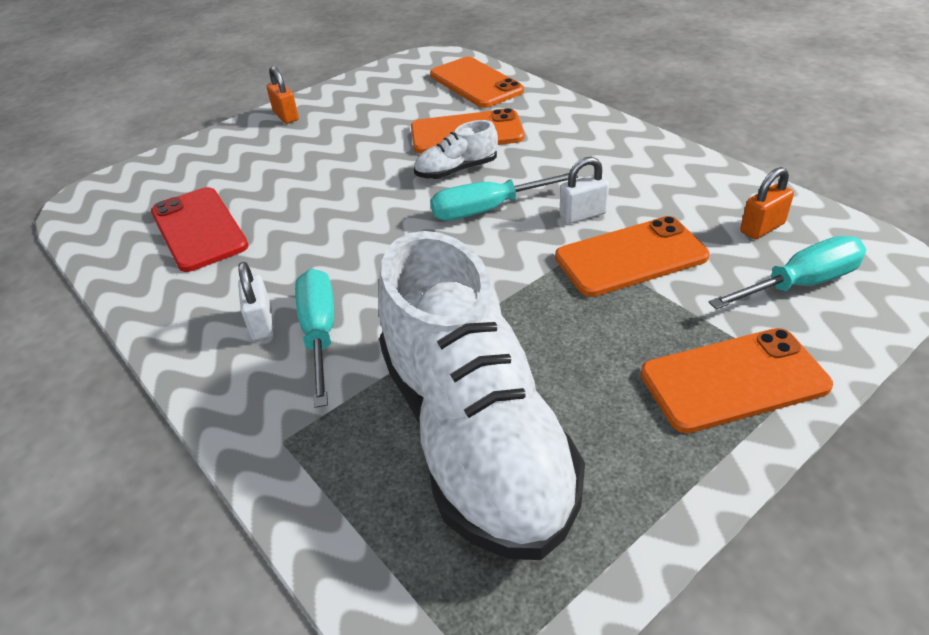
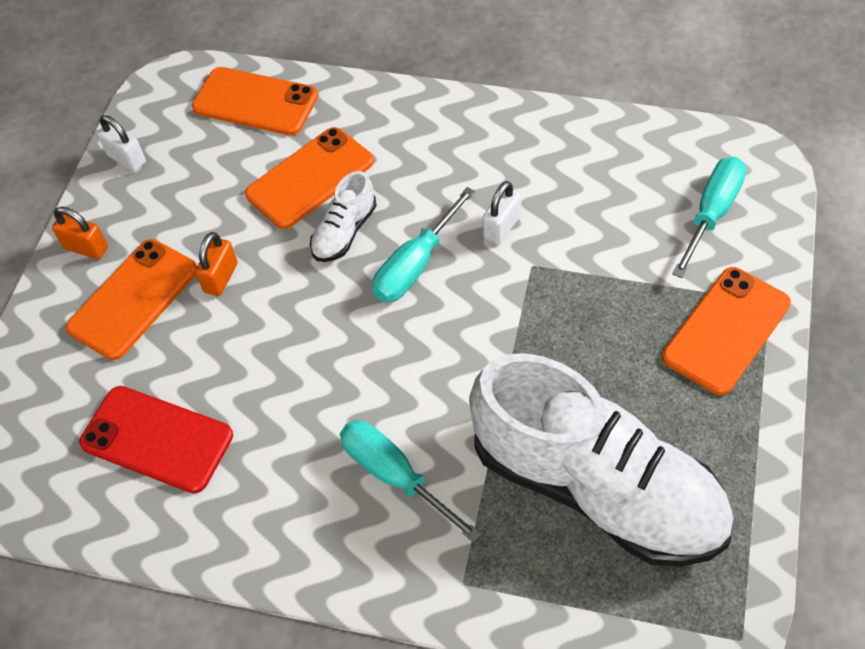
camera: 35 degrees left, 15 degrees up
white padlock [238,262,275,341] -> white padlock moved to [97,115,146,172]
orange phone [555,216,710,297] -> orange phone moved to [66,239,197,360]
orange padlock [740,167,794,239] -> orange padlock moved to [195,232,238,296]

